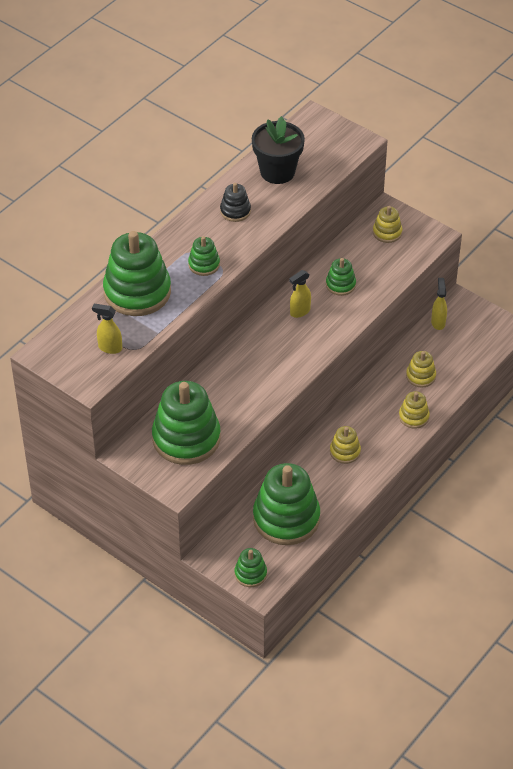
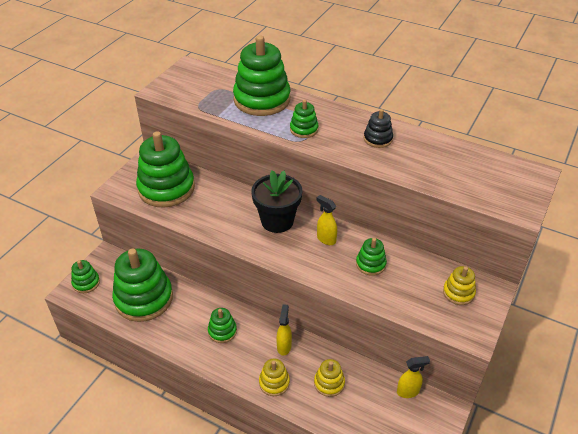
camera: 80 degrees right, 5 degrees down
yellow spray bottle [92,304,122,354] -> yellow spray bottle moved to [276,304,292,356]
black flower pot [252,116,305,184] -> black flower pot moved to [251,170,302,233]
yellow stacking toy [330,426,361,464] -> green stacking toy [208,308,237,343]

